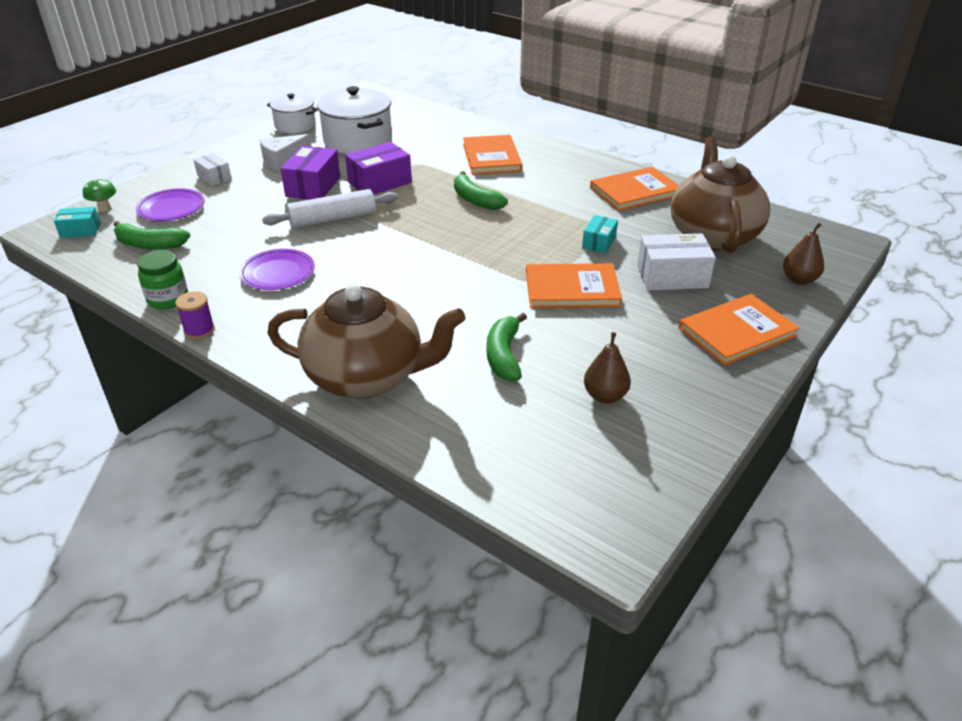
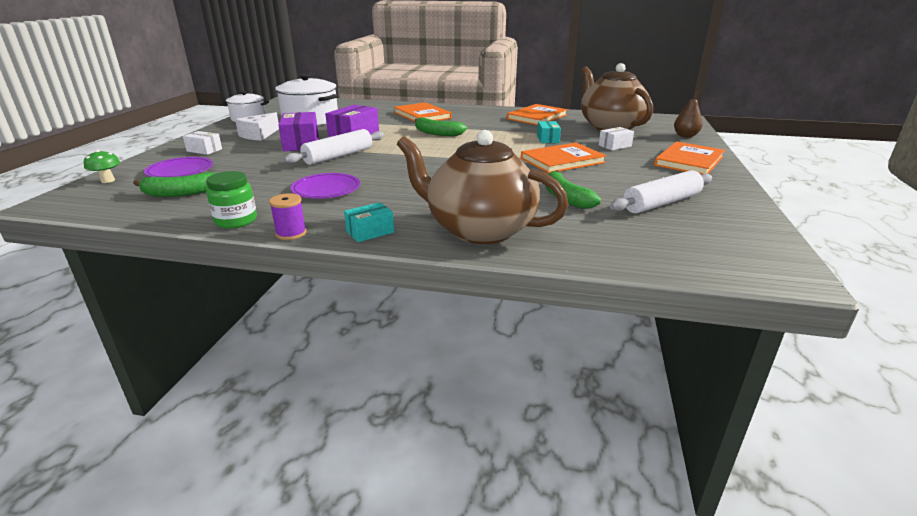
camera: 25 degrees left, 10 degrees down
turquoise box [54,207,101,238] -> turquoise box moved to [344,202,394,242]
brown teapot [267,284,466,399] -> brown teapot turned 135 degrees counterclockwise [397,130,569,244]
brown pear [584,332,631,403] -> white rolling pin [610,170,712,213]
white box [637,233,716,290] -> white box [599,127,634,150], size x0.59

